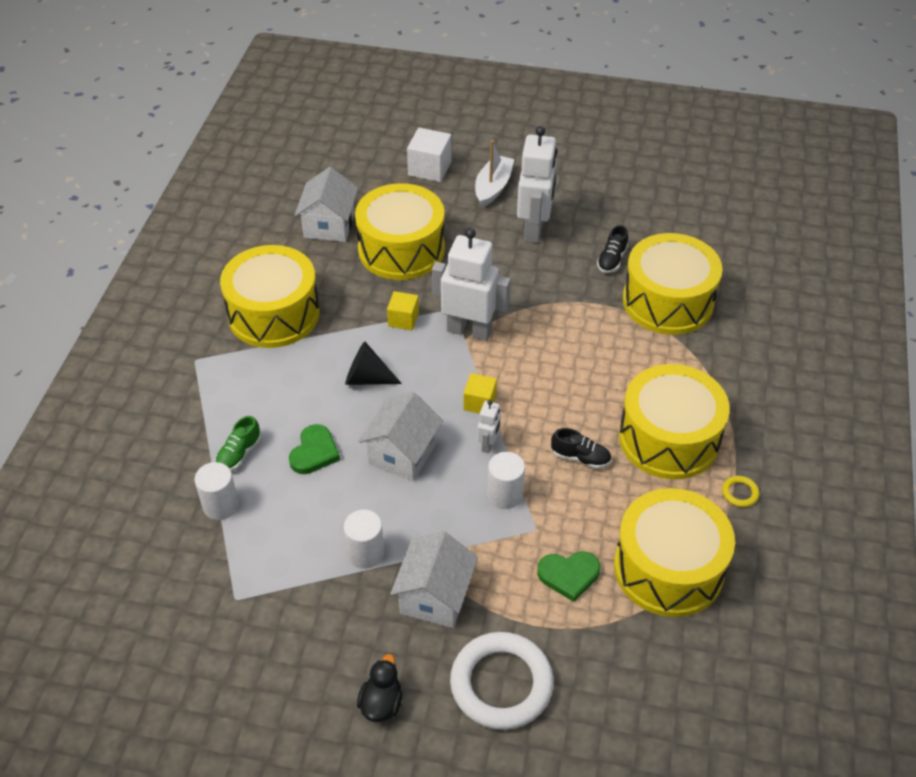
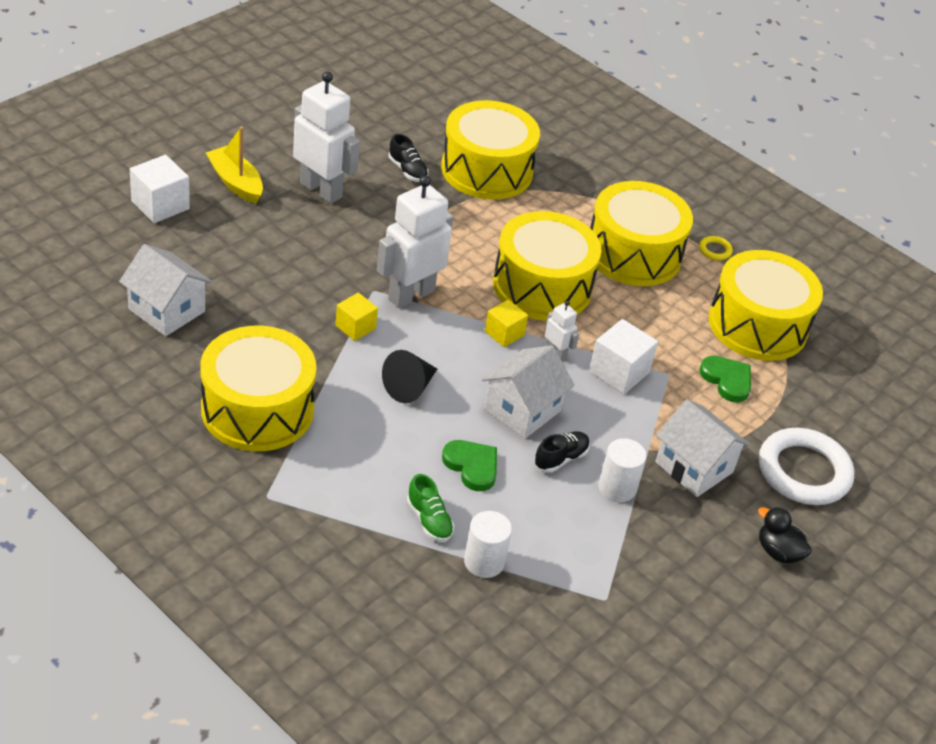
camera: 65 degrees left, 5 degrees down
yellow drum [355,183,445,280] -> yellow drum moved to [493,211,602,321]
white house [358,392,443,481] -> white house turned 75 degrees clockwise [482,345,575,439]
white boat [475,140,514,207] -> yellow boat [206,127,263,204]
white cylinder [487,452,525,509] -> white cube [589,319,658,394]
green heart [537,551,600,602] -> green heart turned 60 degrees counterclockwise [699,356,751,403]
black shoe [551,428,611,469] -> black shoe moved to [534,431,590,472]

